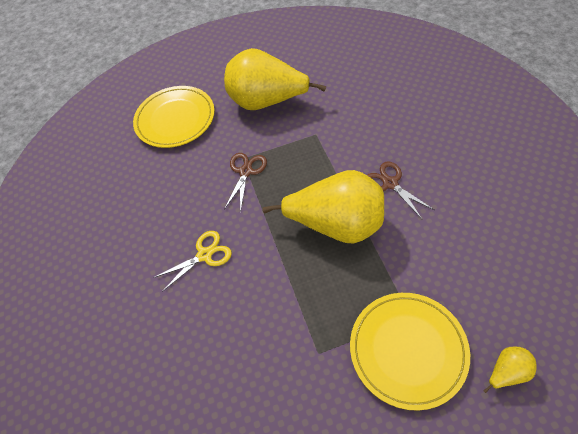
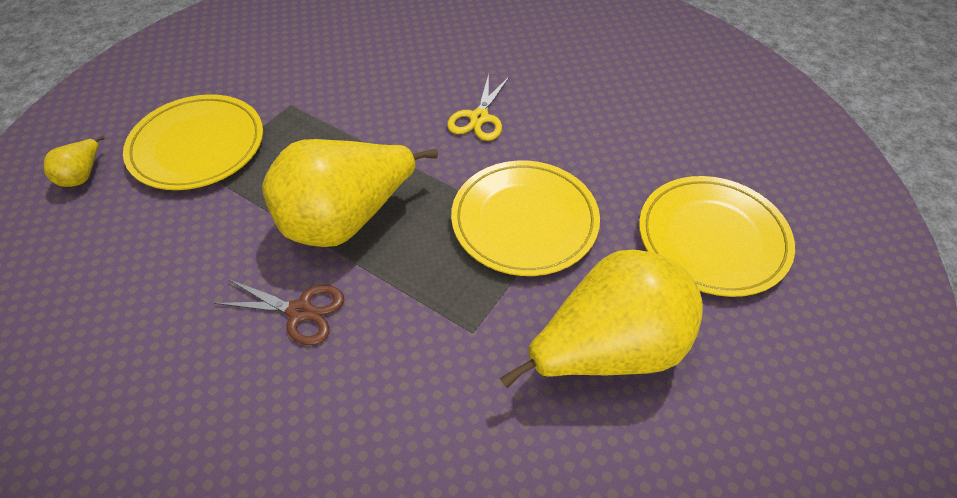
camera: 135 degrees right, 5 degrees down
brown scissors [224,153,267,213] -> yellow plate [451,161,600,276]

